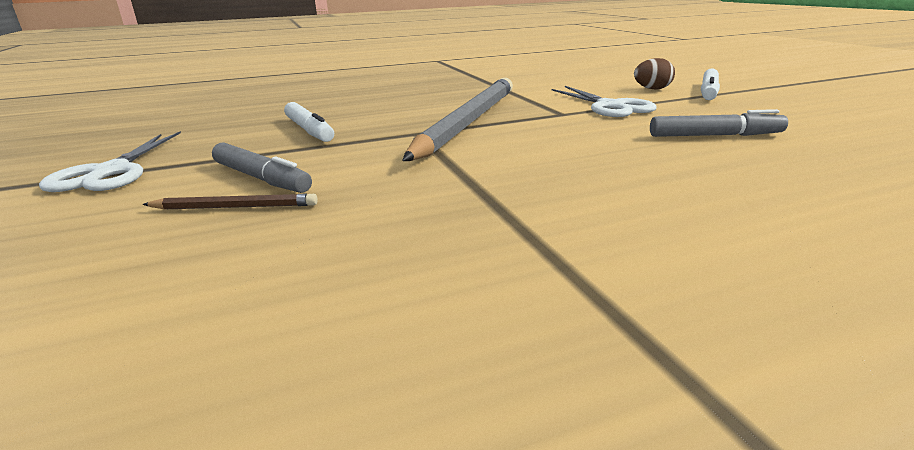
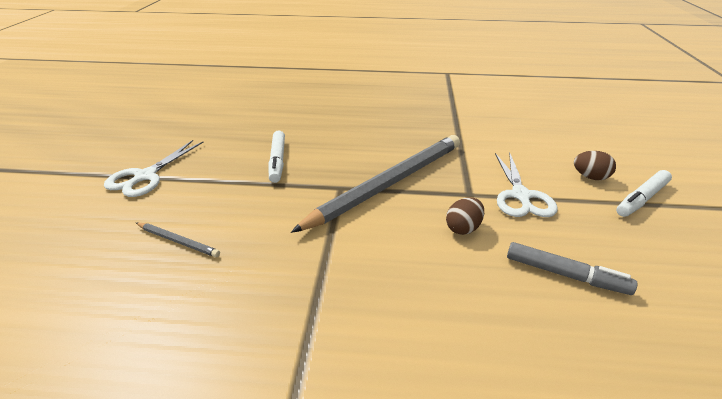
camera: 25 degrees right, 10 degrees up
brown pencil [142,194,318,210] -> grey pencil [136,223,220,257]
grey marker [212,143,312,193] -> none
none -> brown egg [446,197,484,235]

